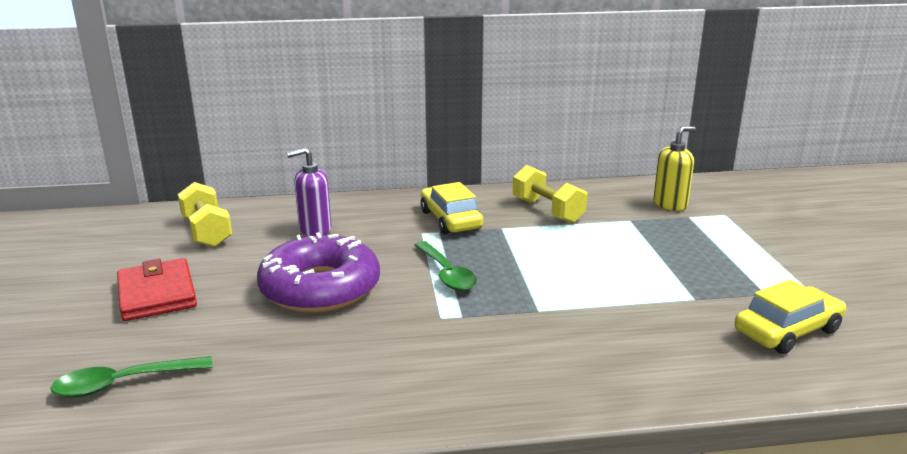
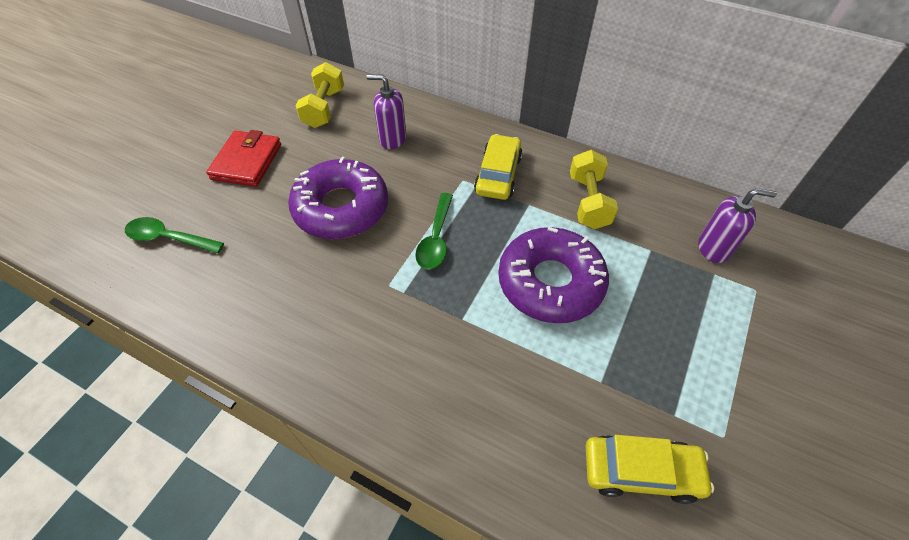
camera: 35 degrees right, 30 degrees up
yellow soap dispenser [653,126,696,211] -> purple soap dispenser [698,188,777,263]
none -> purple donut [498,227,609,323]

